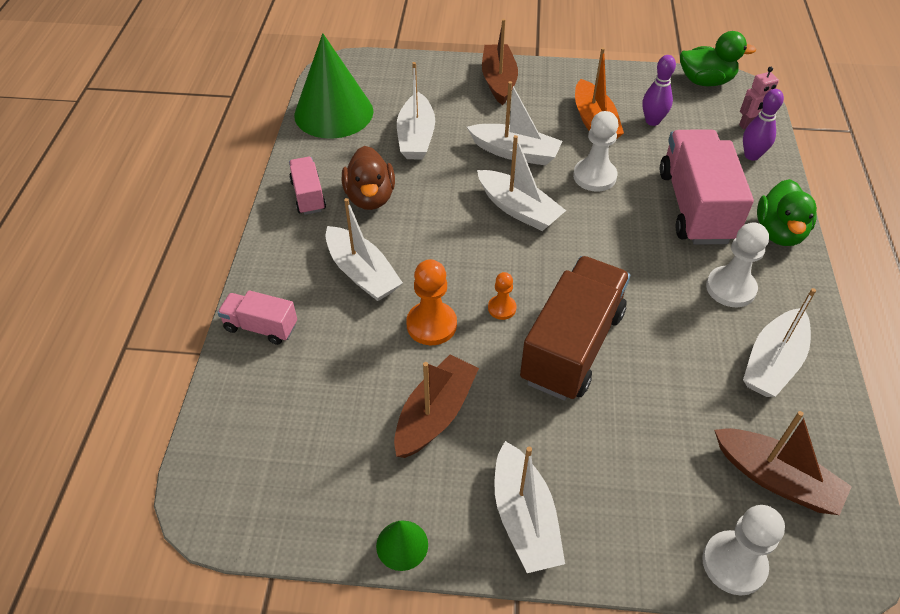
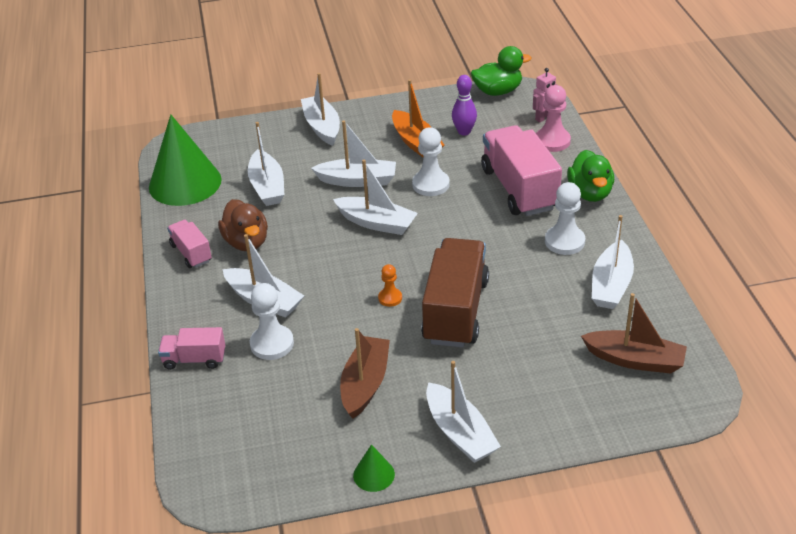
camera: 15 degrees left, 10 degrees down
orange pawn [406,259,457,345] -> none
brown boat [482,19,518,105] -> white boat [301,73,340,146]
white pawn [702,505,785,595] -> white pawn moved to [250,283,294,360]
purple bowling pin [743,89,784,161] -> pink pawn [536,85,571,152]

